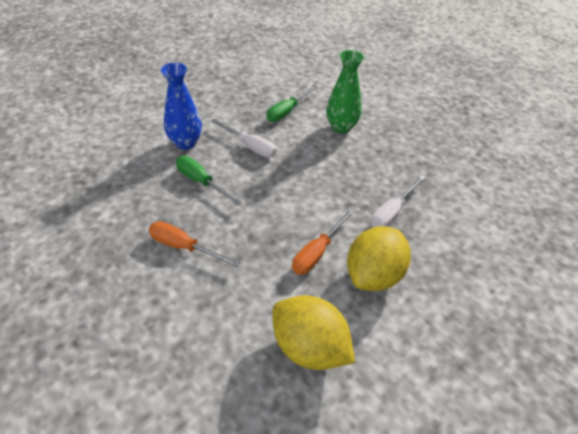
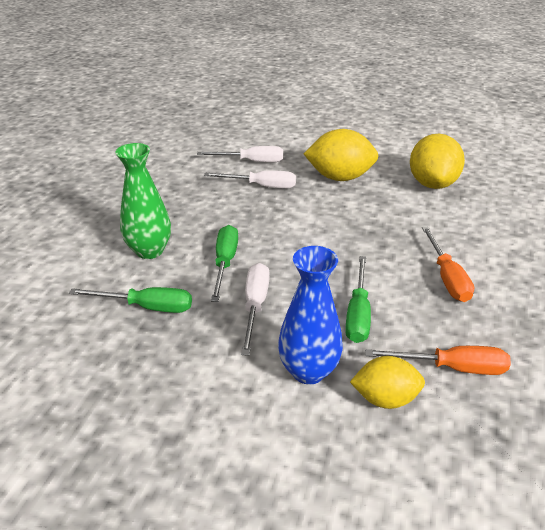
camera: 120 degrees left, 10 degrees down
orange screwdriver [292,209,354,275] -> orange screwdriver moved to [365,346,511,375]
none -> white screwdriver [197,146,283,162]
none -> green screwdriver [211,225,238,302]
none -> yellow lemon [350,356,425,409]

